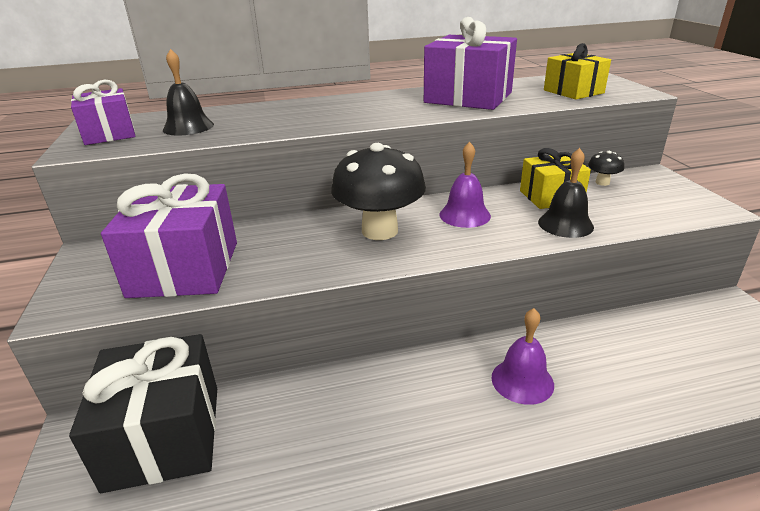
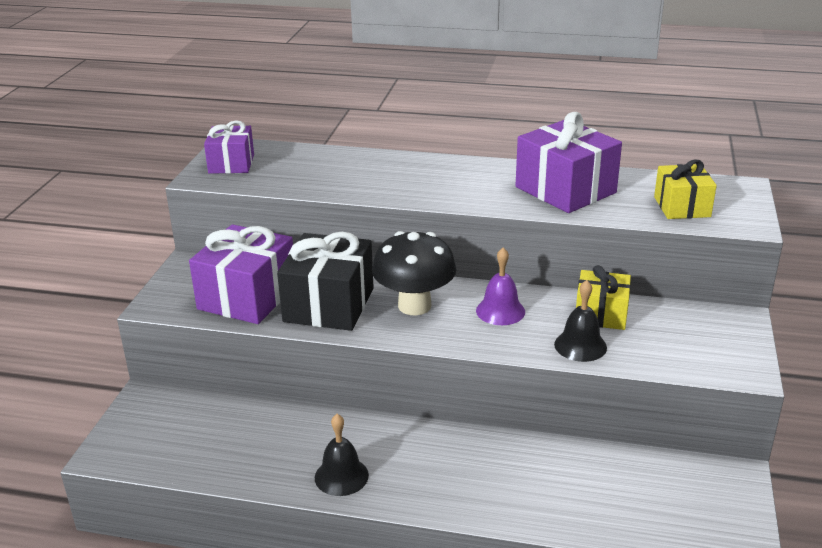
camera: 25 degrees right, 0 degrees up
black gift [69,334,217,493] -> black gift moved to [277,232,374,331]
black bell [163,49,214,136] -> black bell moved to [315,414,369,496]
purple bell [491,308,554,405] -> none
black mushroom [588,151,624,186] -> none

